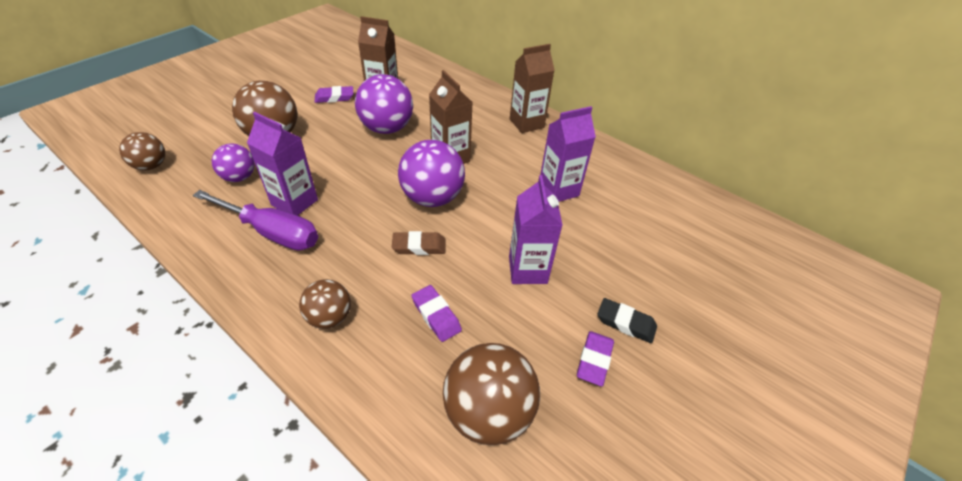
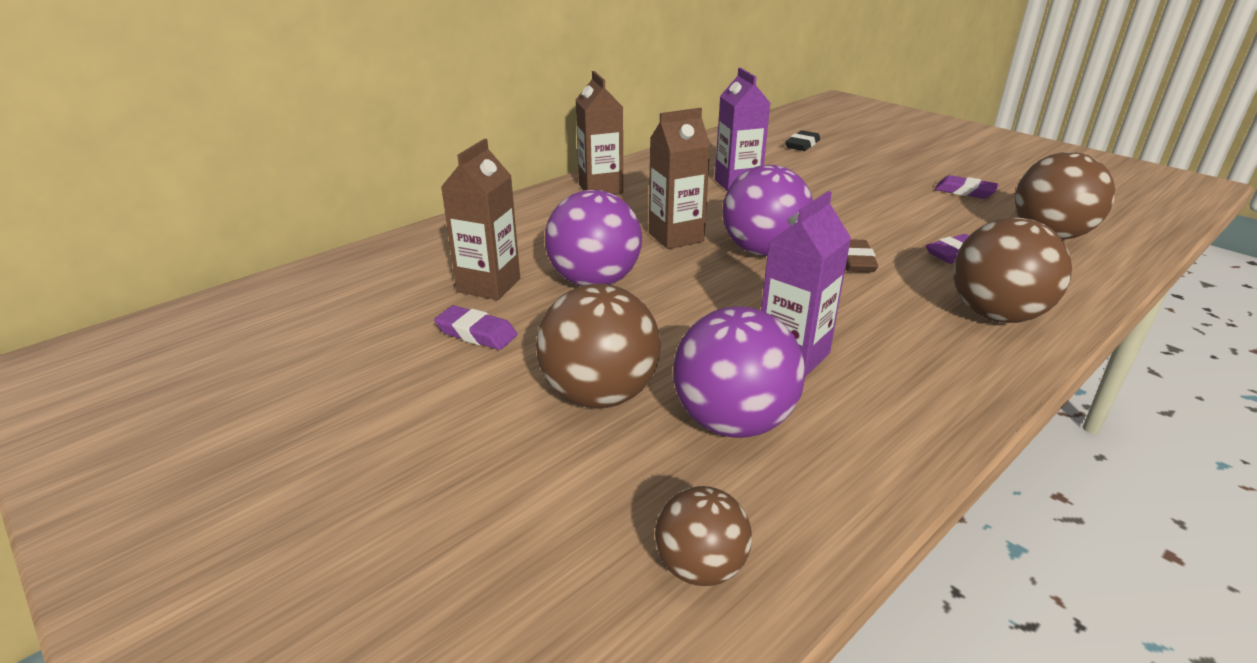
camera: 80 degrees left, 15 degrees down
purple screwdriver [193,190,318,251] -> none
purple ball [212,143,255,182] -> purple ball [673,306,806,438], size x1.68
brown ball [299,279,351,329] -> brown ball [953,217,1072,323], size x1.68
purple eraser [315,86,353,103] -> purple eraser turned 60 degrees counterclockwise [434,305,517,350]
purple carton [509,175,563,284] -> none
black eraser [598,298,657,343] -> black eraser moved to [785,130,820,151]

